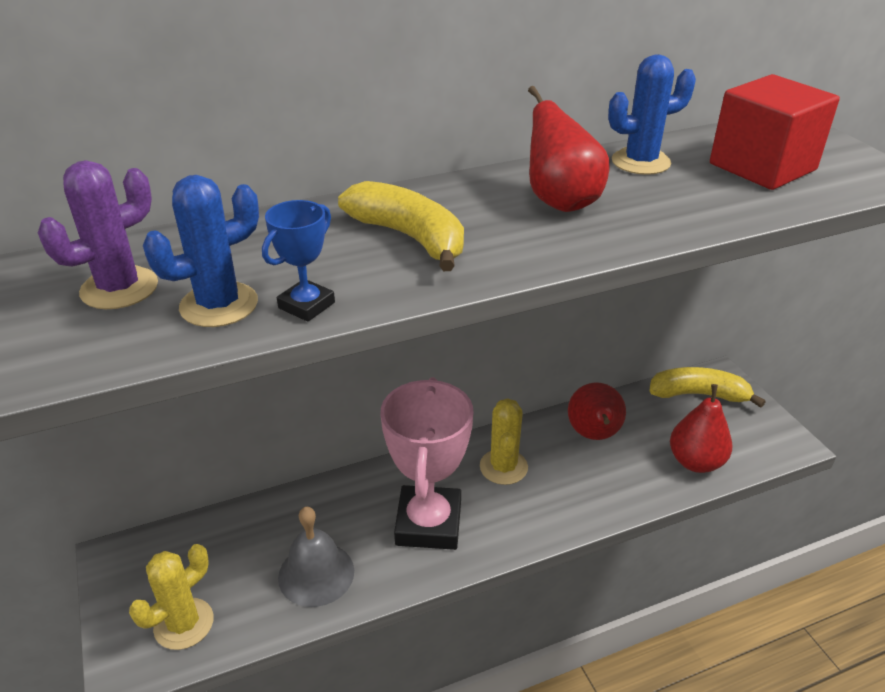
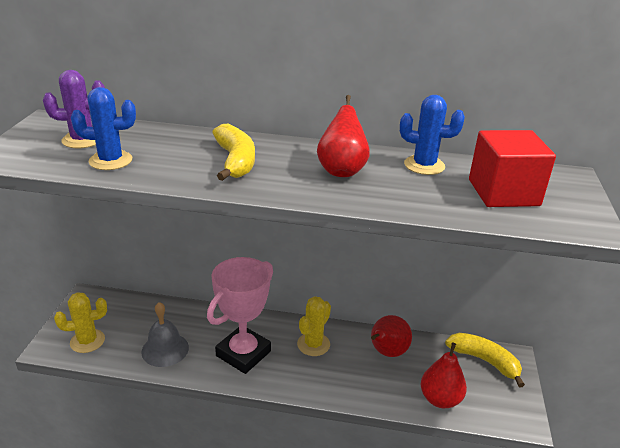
camera: 30 degrees right, 5 degrees down
blue trophy [262,200,335,322] -> none

